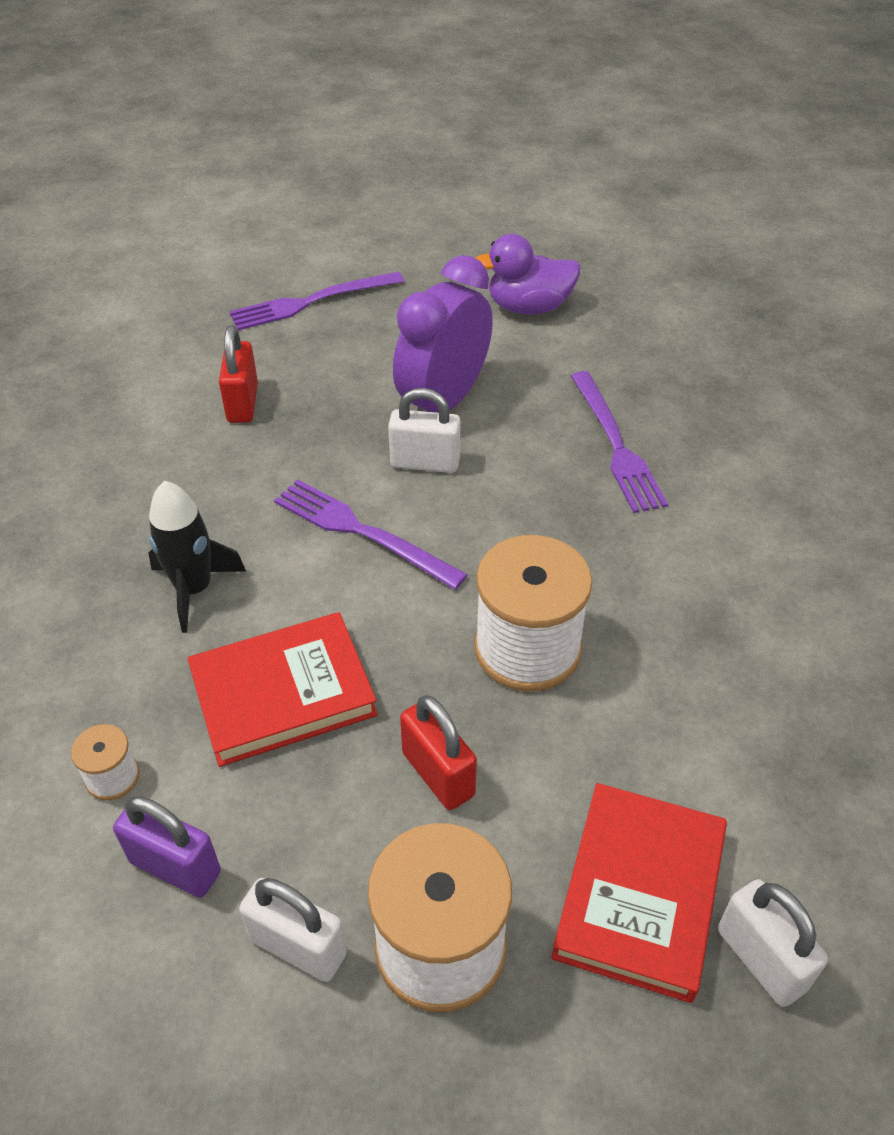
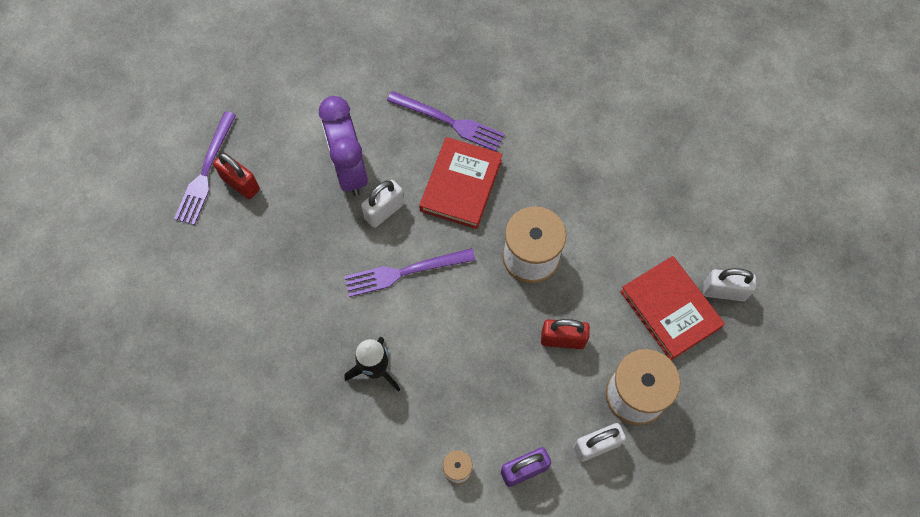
camera: 50 degrees left, 20 degrees up
red book [187,612,378,767] -> red book moved to [419,137,503,229]
red padlock [219,325,258,423] -> red padlock moved to [213,153,260,199]
purple duck [476,234,581,314] -> none

